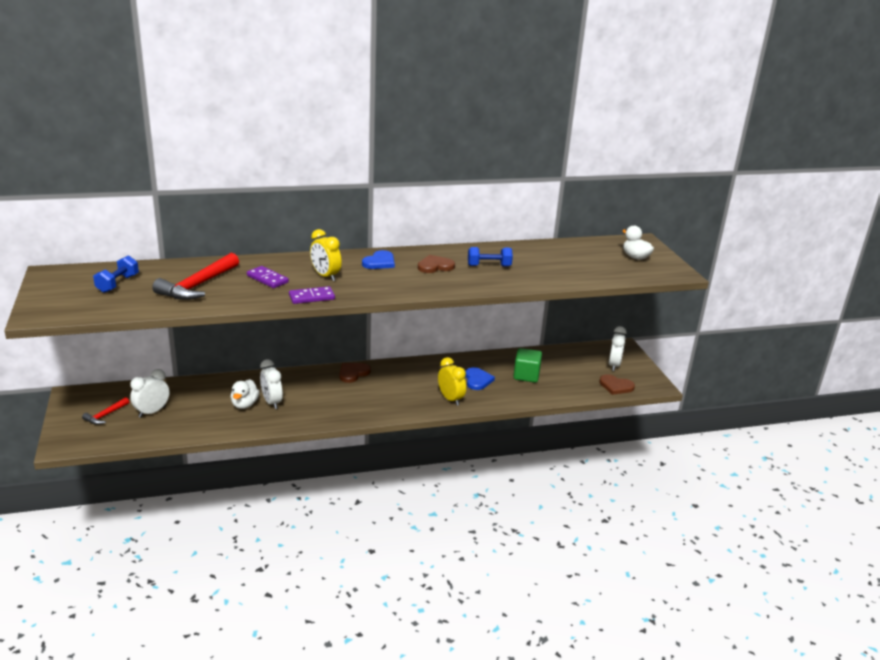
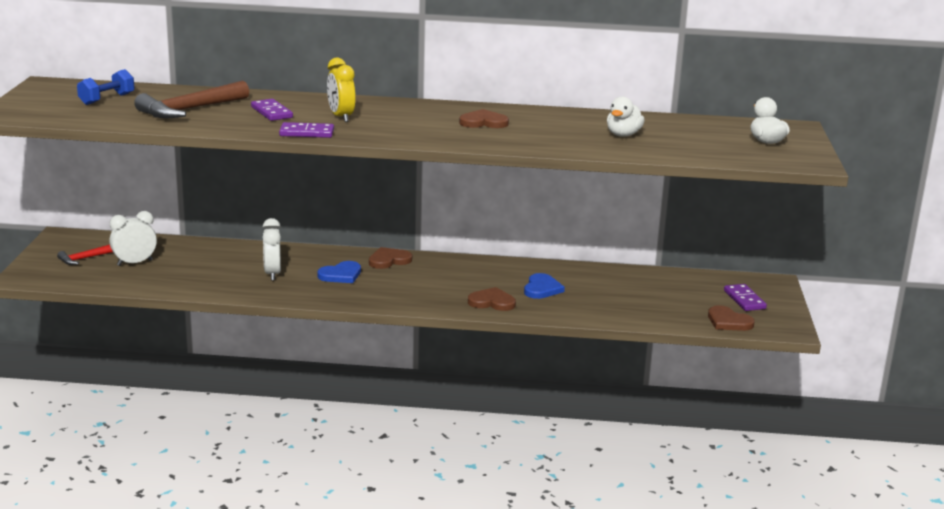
camera: 20 degrees right, 5 degrees down
red hammer [152,253,239,300] -> brown hammer [134,81,249,118]
white duck [231,379,260,409] -> white duck moved to [607,96,645,137]
blue heart [362,250,395,269] -> blue heart moved to [318,261,361,283]
yellow clock [438,357,466,406] -> brown heart [468,287,516,311]
blue dumbbell [468,247,513,266] -> none
green cube [513,348,542,383] -> none
white clock [609,326,627,371] -> purple domino [724,284,767,311]

